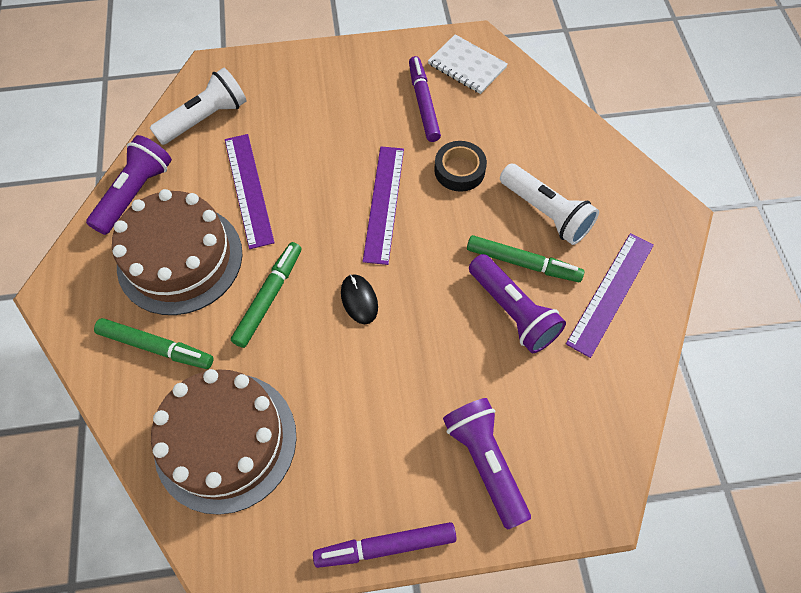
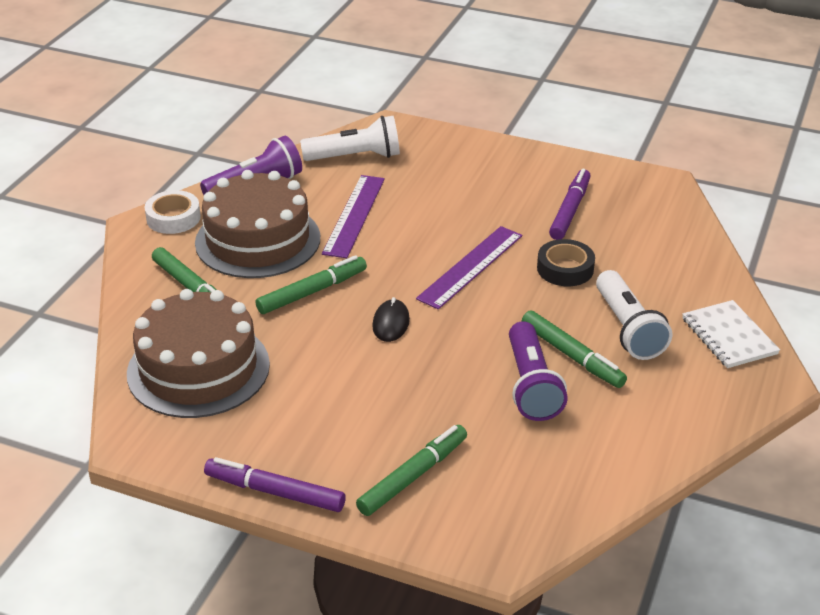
camera: 30 degrees right, 25 degrees down
white notebook [428,34,508,94] -> white notebook moved to [682,300,780,368]
purple flashlight [443,398,531,530] -> green marker [356,425,467,516]
purple ruler [566,233,654,358] -> none
none -> white tape [144,190,201,234]

